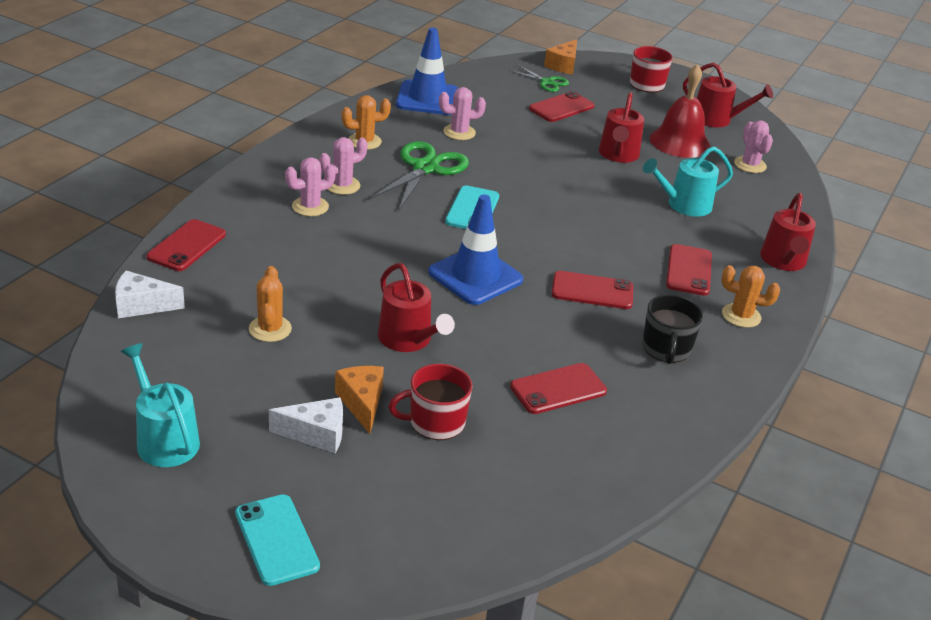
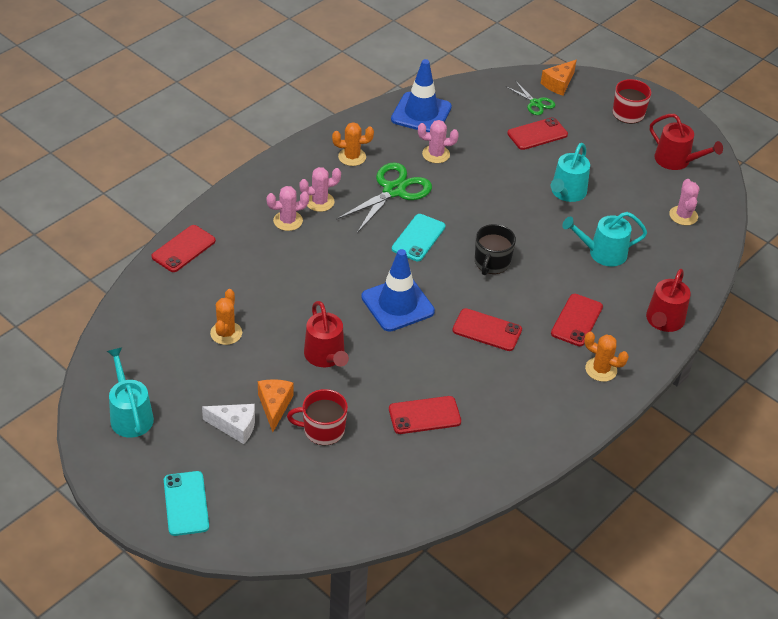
camera: 15 degrees right, 10 degrees up
white cheese [115,271,185,318] -> none
red watering can [599,92,644,163] -> turquoise watering can [551,143,590,202]
black mug [642,295,703,364] -> black mug moved to [475,224,516,275]
red bell [650,64,710,158] -> none

